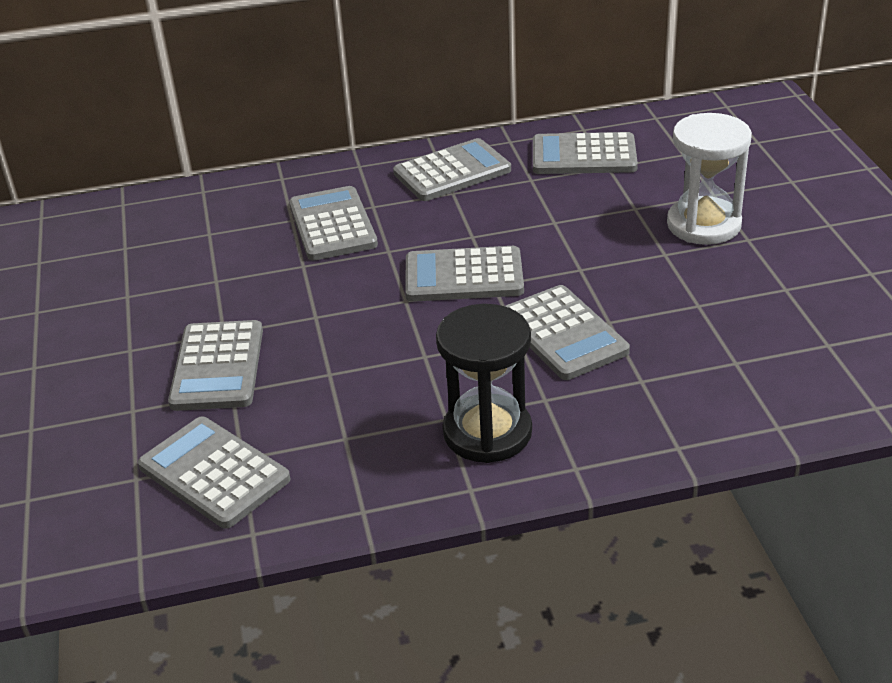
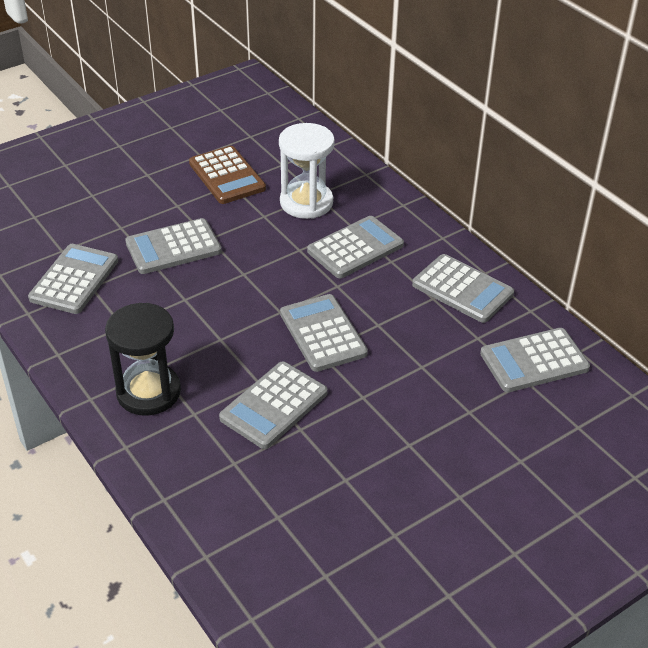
camera: 65 degrees right, 5 degrees up
grey calculator [533,132,638,174] -> grey calculator turned 90 degrees counterclockwise [480,328,590,392]
white hourglass [667,113,752,245] -> white hourglass moved to [279,123,335,219]
none -> brown calculator [189,146,266,204]

